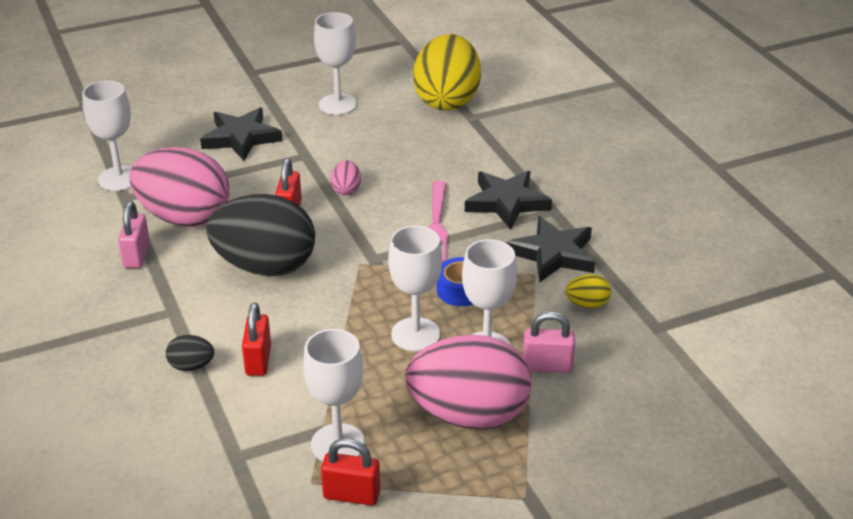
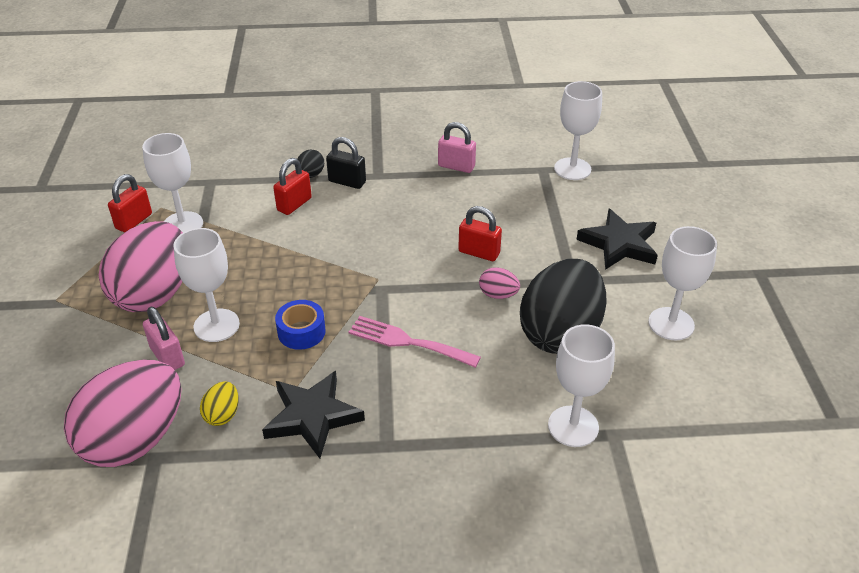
camera: 110 degrees right, 5 degrees up
pink egg [129,147,229,227] -> pink egg moved to [64,359,182,467]
black egg [206,194,315,276] -> black egg moved to [520,259,606,354]
red padlock [242,302,271,376] -> red padlock turned 75 degrees counterclockwise [273,158,312,215]
white goblet [388,226,442,351] -> white goblet moved to [548,324,615,447]
yellow egg [413,34,481,111] -> none
black star [465,171,552,230] -> none
pink padlock [523,312,575,373] -> pink padlock turned 60 degrees counterclockwise [143,307,185,370]
none -> black padlock [326,137,366,189]

